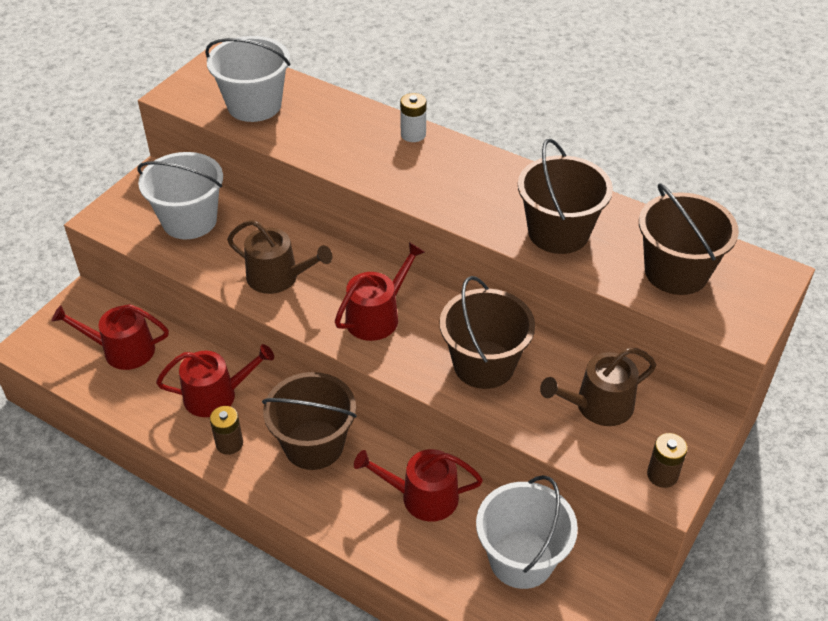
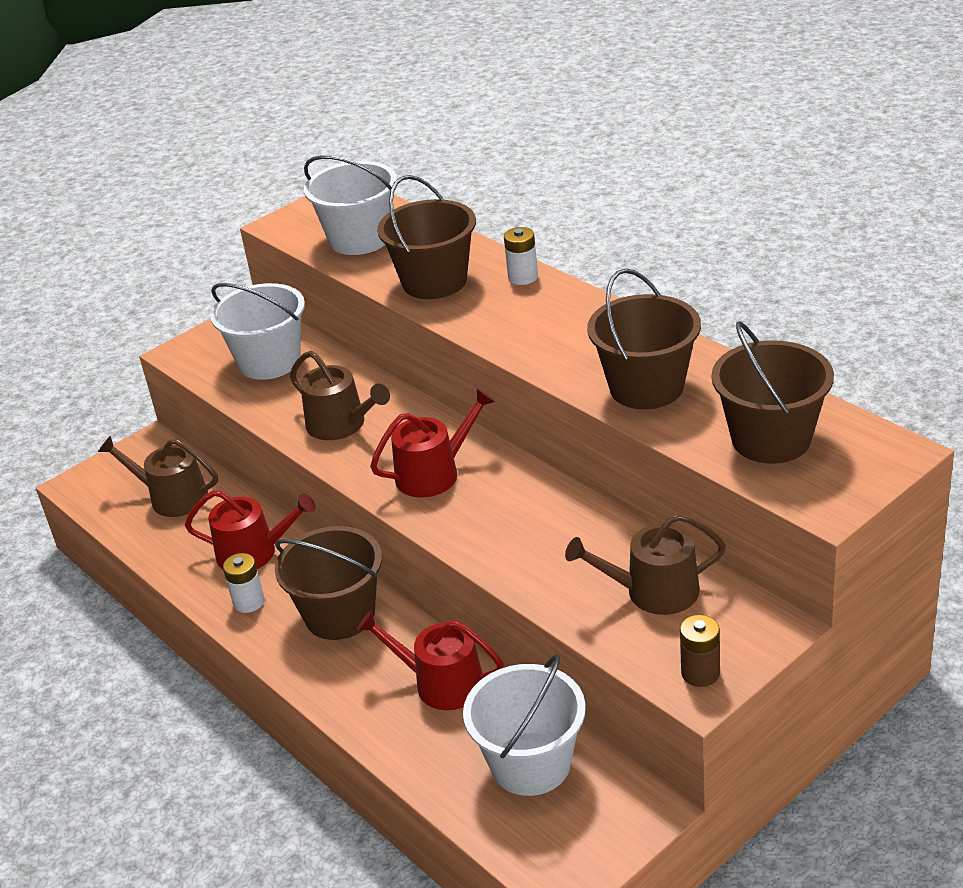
camera: 20 degrees right, 10 degrees down
red watering can [52,304,169,370] -> brown watering can [98,436,218,517]
brown battery [210,406,243,455] -> white battery [223,553,265,613]
brown bucket [440,276,535,389] -> brown bucket moved to [377,175,476,299]

